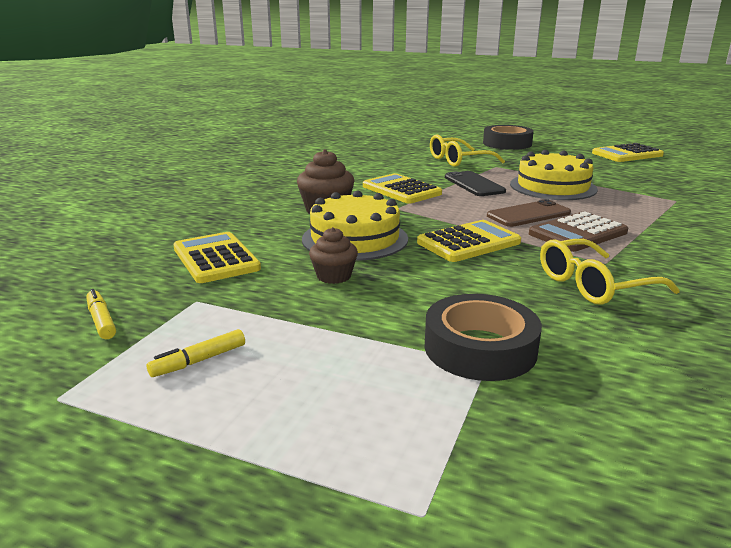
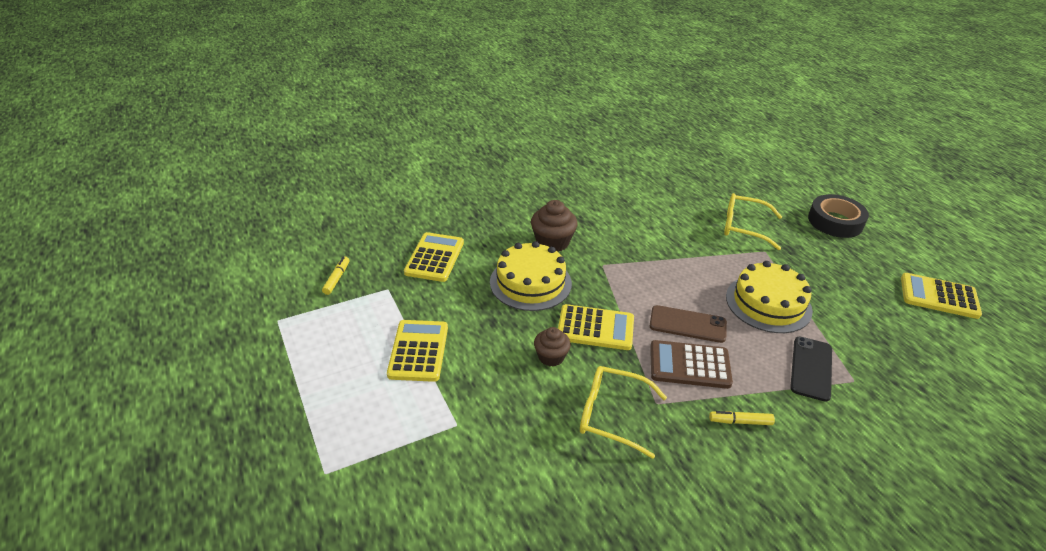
camera: 40 degrees right, 15 degrees up
yellow marker [147,329,245,377] -> yellow marker moved to [709,411,775,425]
brown cupcake [309,227,358,284] -> brown cupcake moved to [534,327,571,367]
yellow calculator [363,173,442,204] -> yellow calculator moved to [387,320,448,382]
black tape [424,294,542,381] -> none
black phone [445,171,506,196] -> black phone moved to [790,337,832,402]

